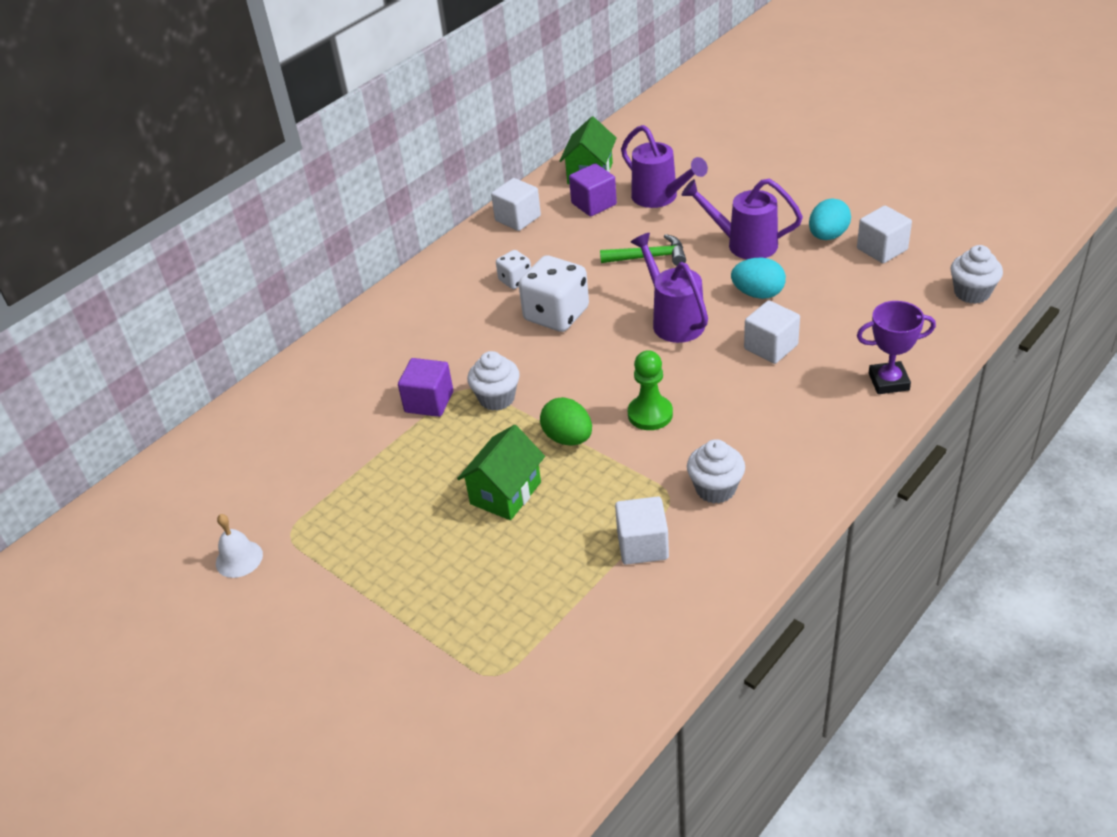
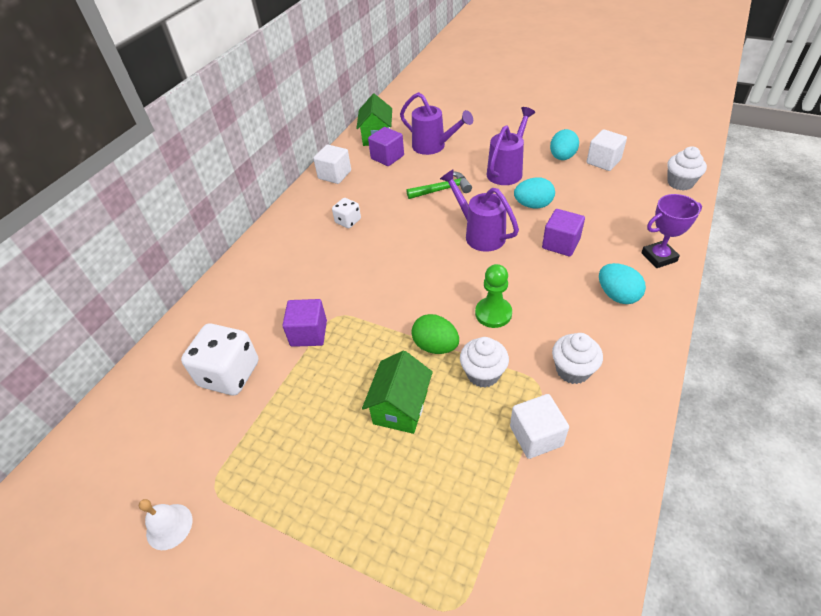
camera: 15 degrees left, 5 degrees up
white cupcake [467,351,520,411] -> white cupcake moved to [460,337,509,388]
white dice [518,255,589,332] -> white dice moved to [181,324,259,395]
purple watering can [681,179,803,259] -> purple watering can turned 120 degrees clockwise [487,107,535,185]
white cube [744,300,800,364] -> purple cube [542,209,585,257]
none -> turquoise egg [599,263,646,304]

